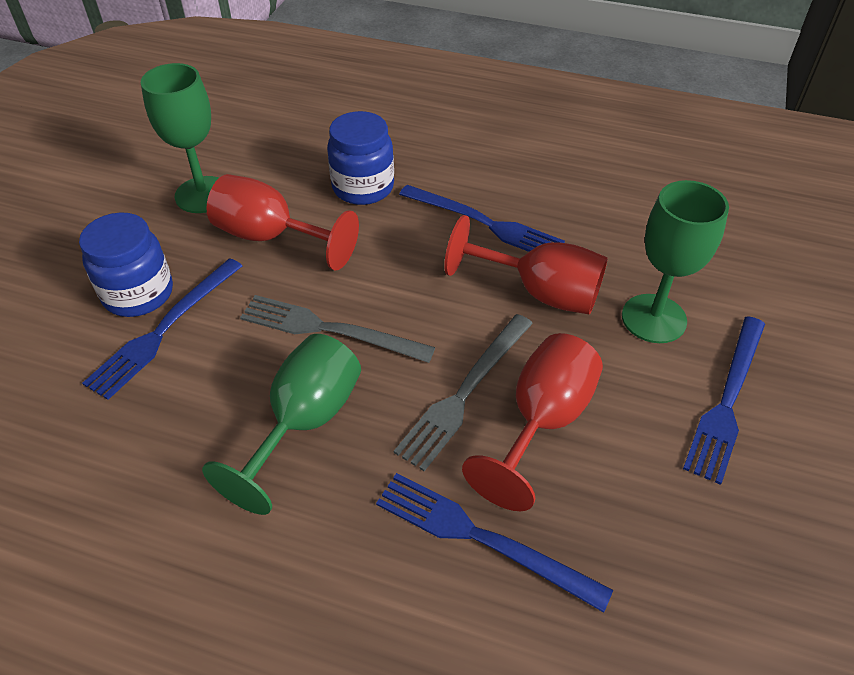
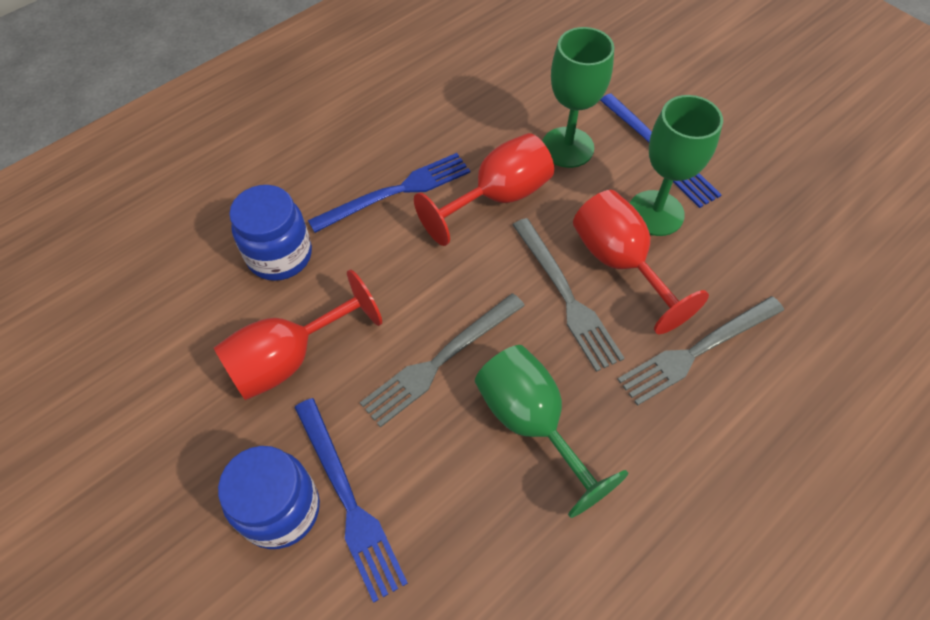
camera: 60 degrees left, 10 degrees up
green goblet [141,63,219,213] -> green goblet moved to [630,95,723,236]
blue fork [376,473,613,613] -> grey fork [617,296,784,406]

